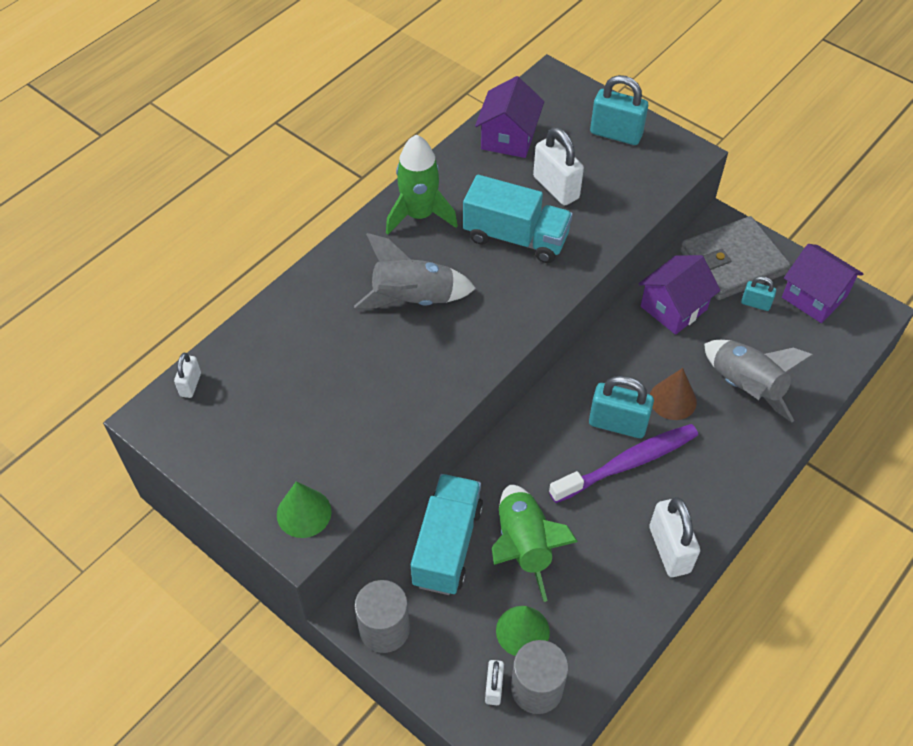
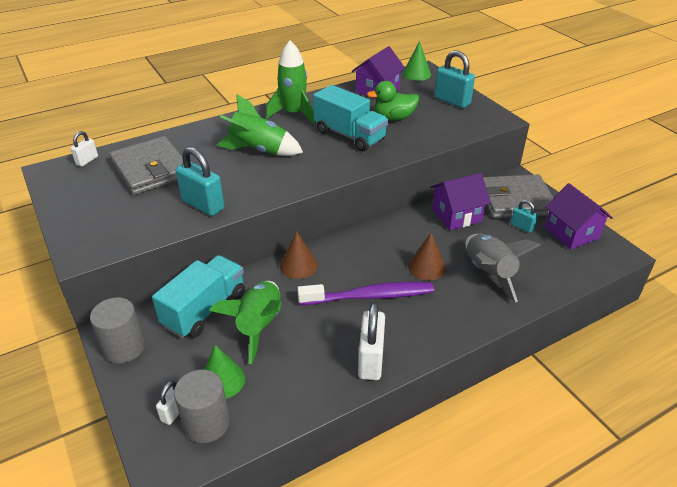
camera: 20 degrees right, 15 degrees down
green cone [277,481,332,538] -> green cone moved to [402,41,431,81]
grey rocket [354,233,476,308] -> green rocket [217,94,303,156]
white padlock [533,127,584,205] -> green duck [367,81,419,121]
turquoise padlock [589,376,654,438] -> turquoise padlock moved to [176,147,224,216]
none -> grey wallet [109,136,183,195]
none -> brown cone [280,231,318,279]

